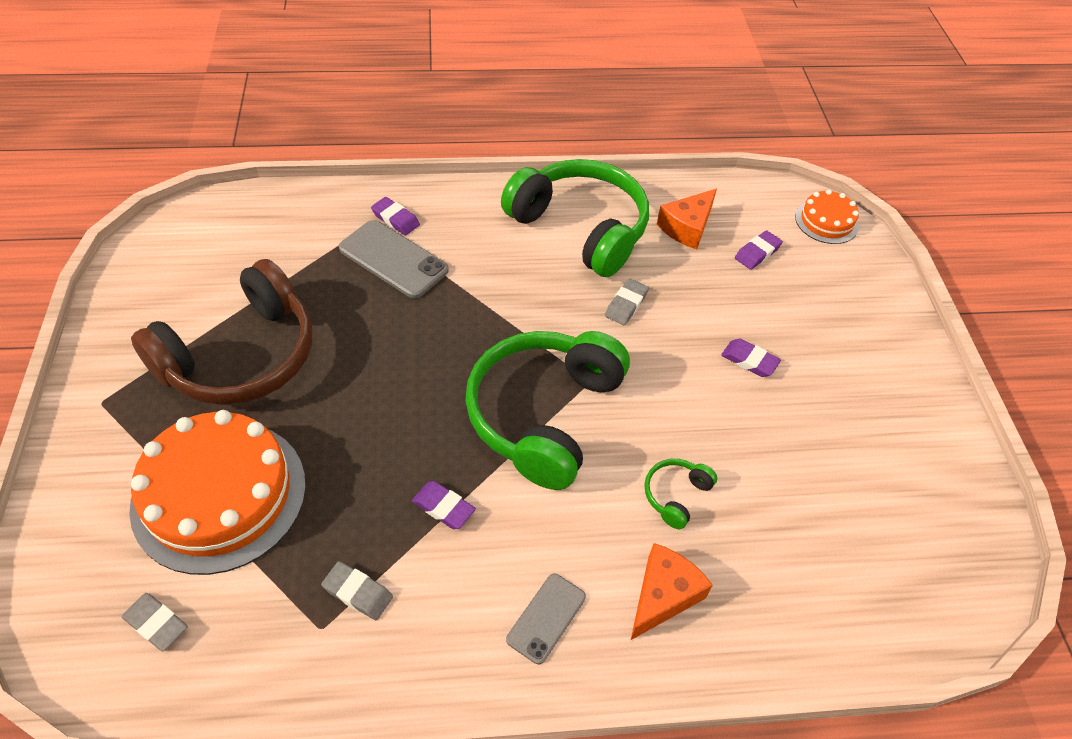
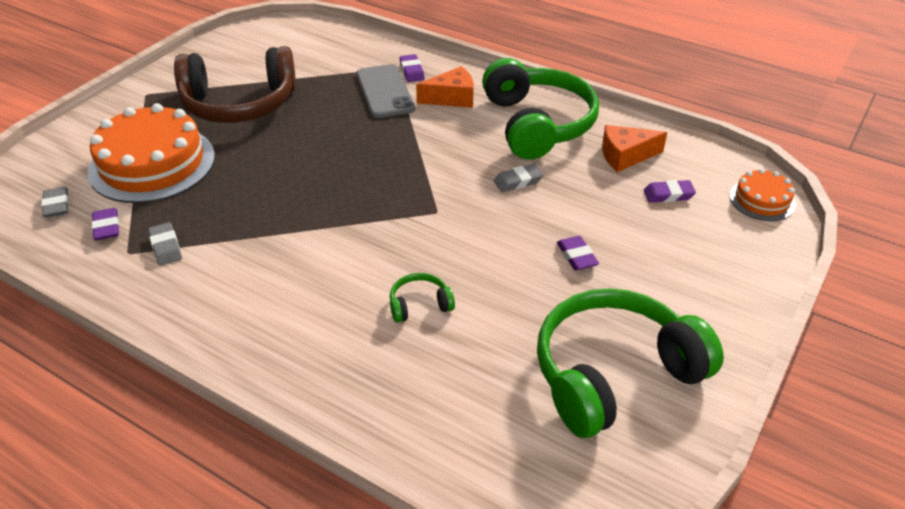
camera: 40 degrees right, 10 degrees down
purple eraser [412,481,476,529] -> purple eraser moved to [92,208,119,240]
green headphones [465,331,630,490] -> green headphones moved to [537,288,724,438]
grey phone [506,573,586,664] -> none
orange cheese [631,543,713,640] -> orange cheese moved to [416,66,474,108]

